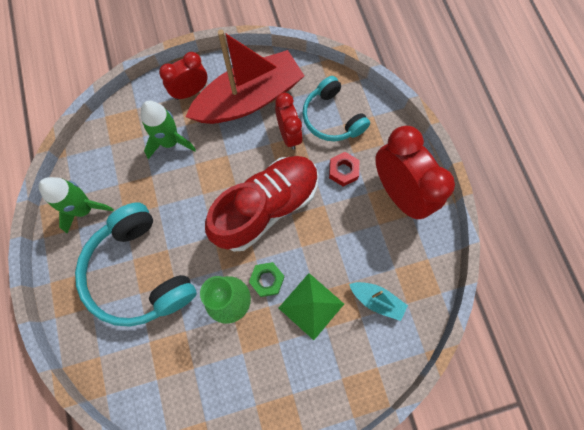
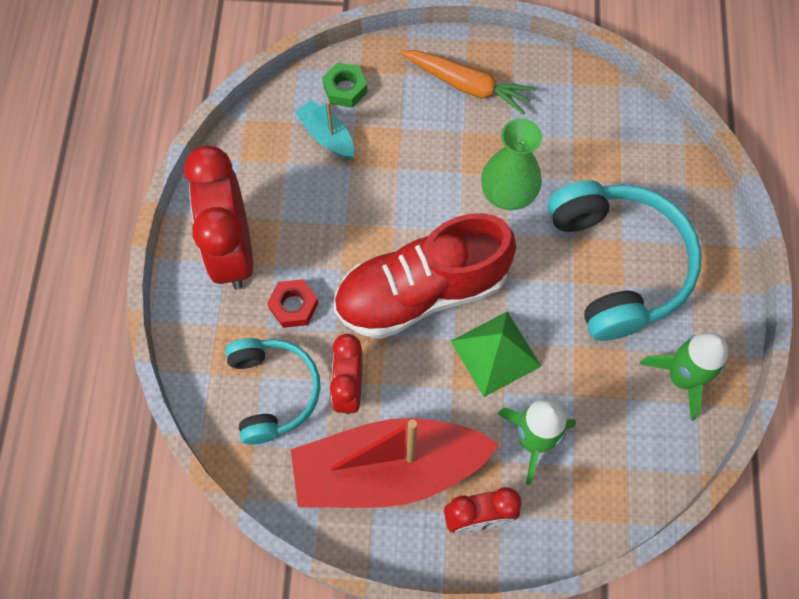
camera: 160 degrees left, 5 degrees down
green nut [249,262,285,297] -> green nut moved to [322,63,367,108]
green pyramid [279,273,344,340] -> green pyramid moved to [451,312,541,397]
none -> orange carrot [400,50,536,115]

